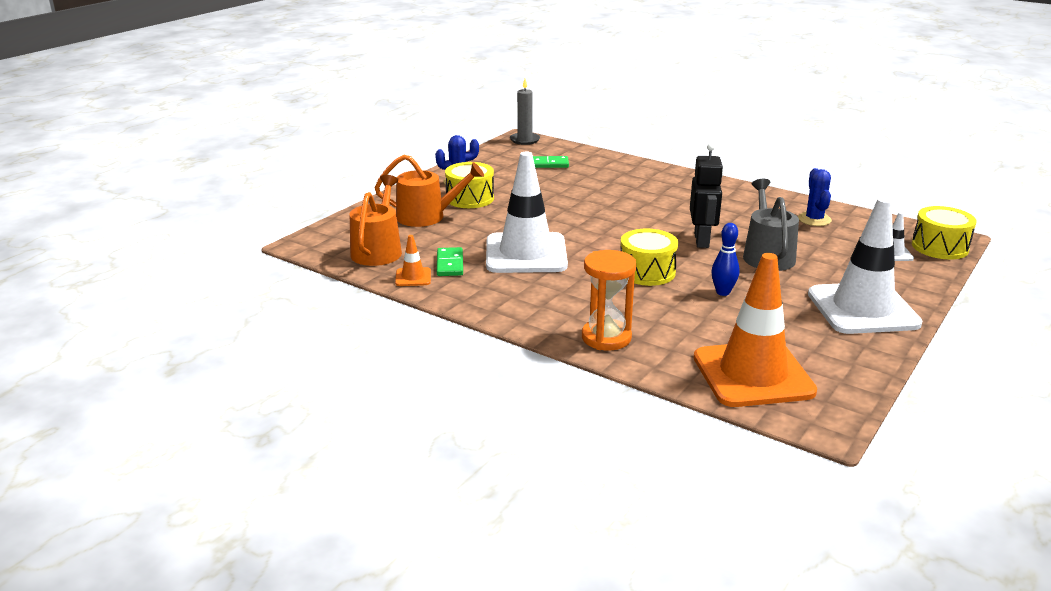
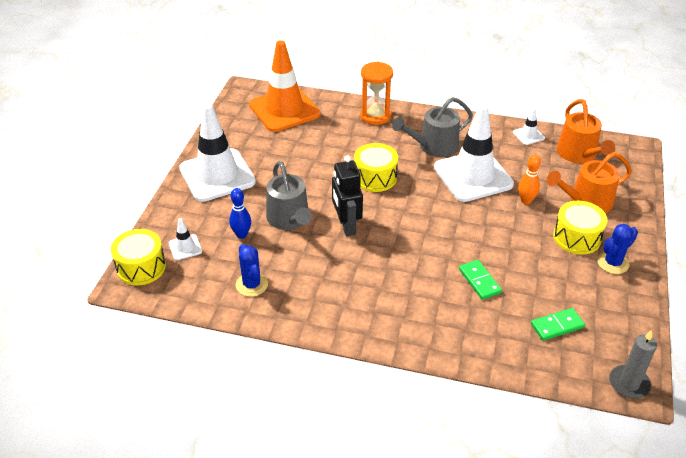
camera: 160 degrees right, 15 degrees up
orange traffic cone [395,235,431,286] -> white traffic cone [513,107,545,145]
green domino [437,247,463,276] -> green domino moved to [459,260,502,300]
blue bowling pin [711,223,739,296] -> blue bowling pin moved to [229,188,251,239]
none -> grey watering can [392,97,473,157]
none -> orange bowling pin [518,154,541,204]

